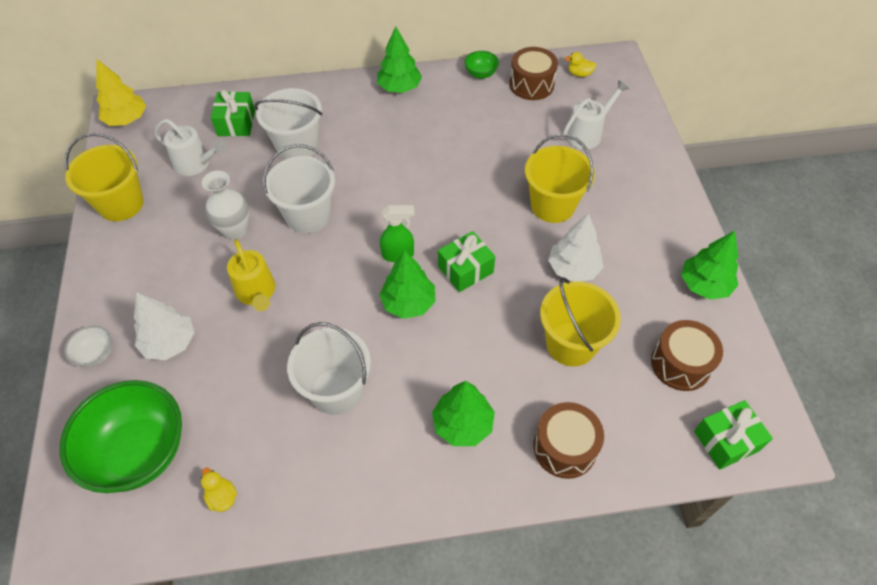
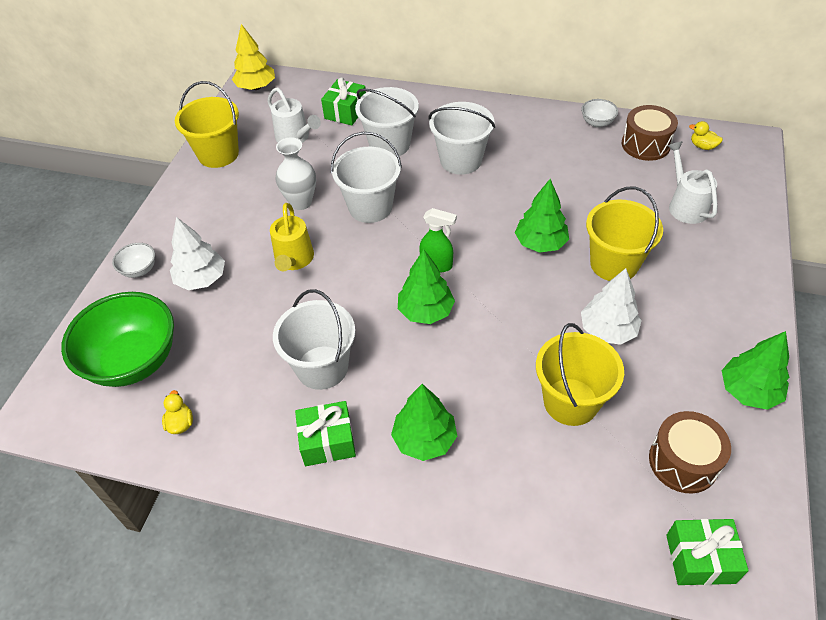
camera: 25 degrees right, 5 degrees down
green tree [377,26,422,93] -> green tree moved to [515,179,569,253]
green gift [438,231,495,292] -> green gift moved to [295,401,356,466]
green bowl [464,51,499,79] -> white bowl [581,99,618,127]
brown drum [533,402,604,479] -> none
white watering can [563,80,629,149] -> white watering can turned 90 degrees counterclockwise [667,141,718,224]
none -> white bucket [429,102,495,175]

